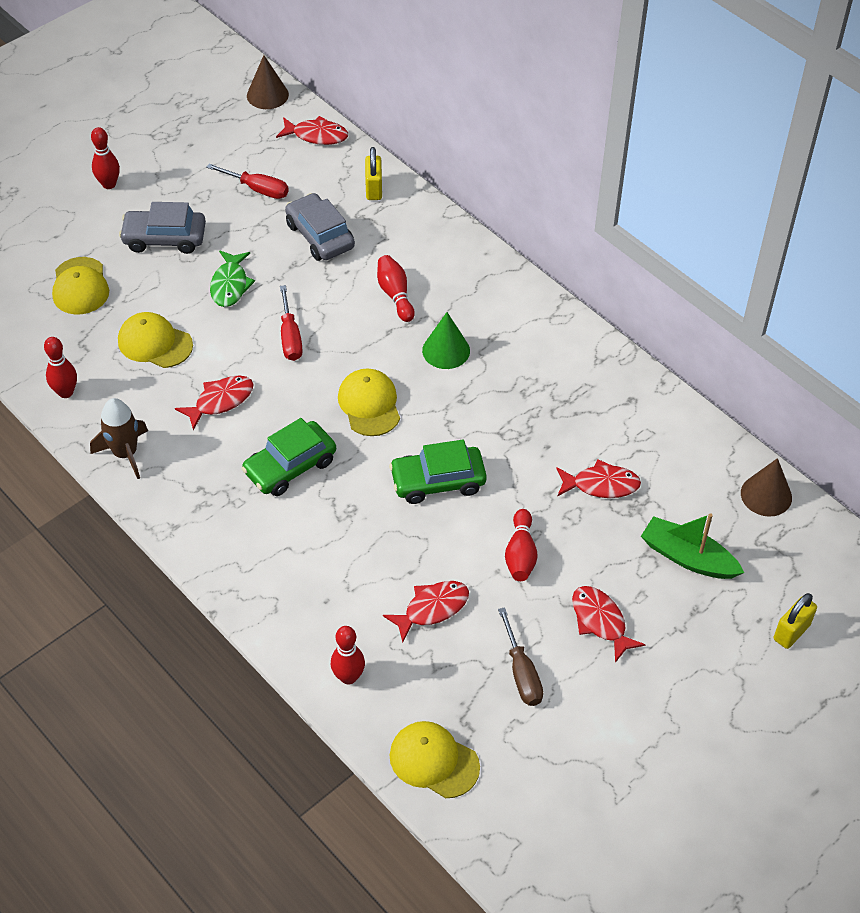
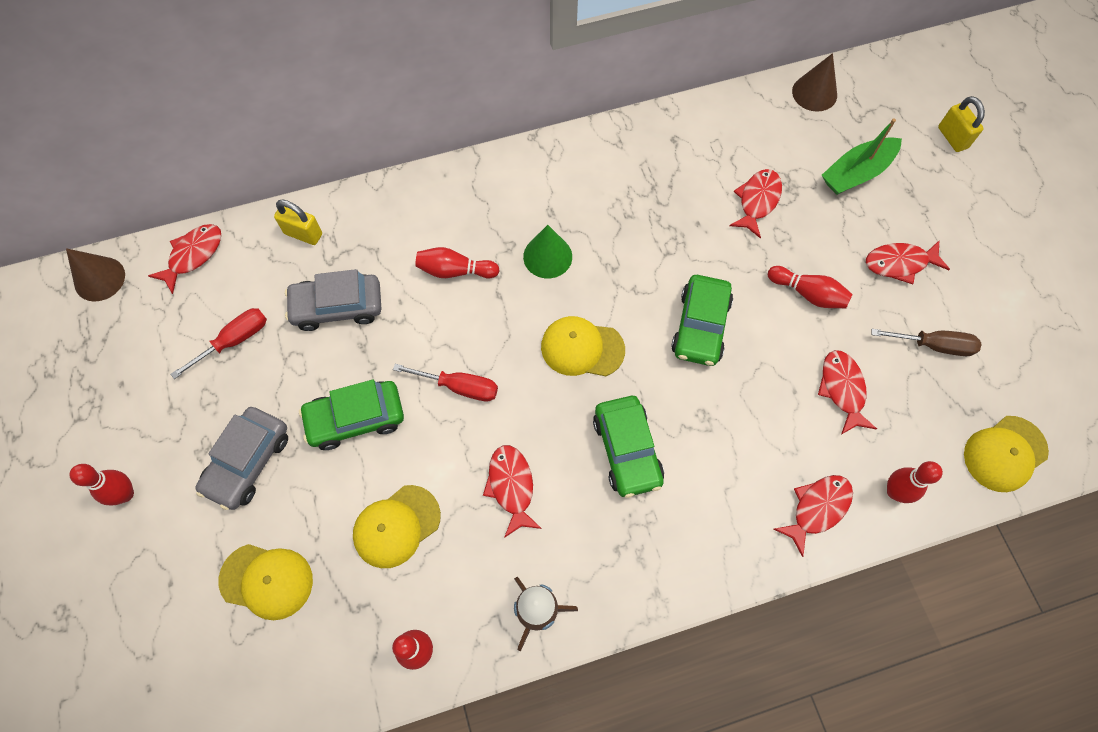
camera: 65 degrees left, 15 degrees up
green fish [210,250,255,307] -> green car [299,380,404,450]
none -> red fish [774,475,853,557]

